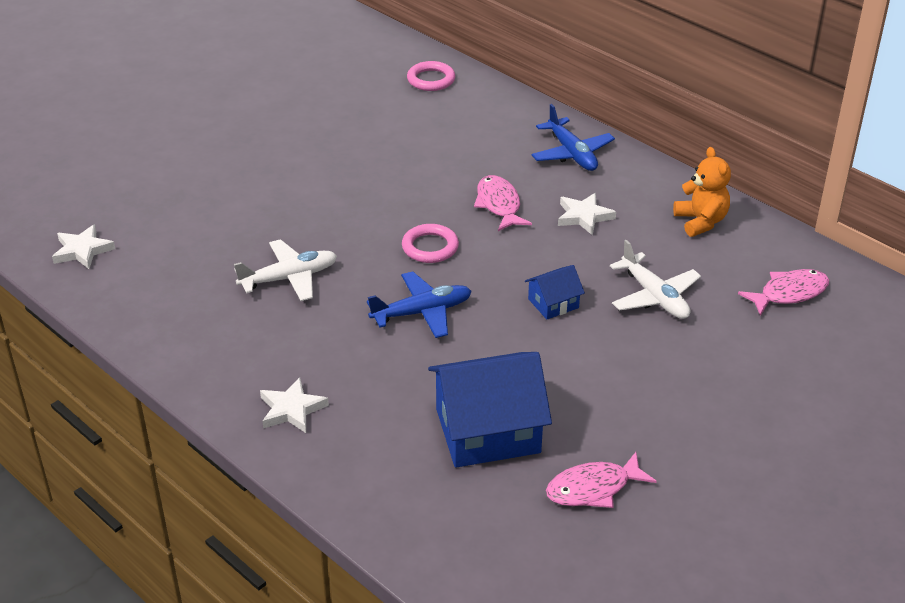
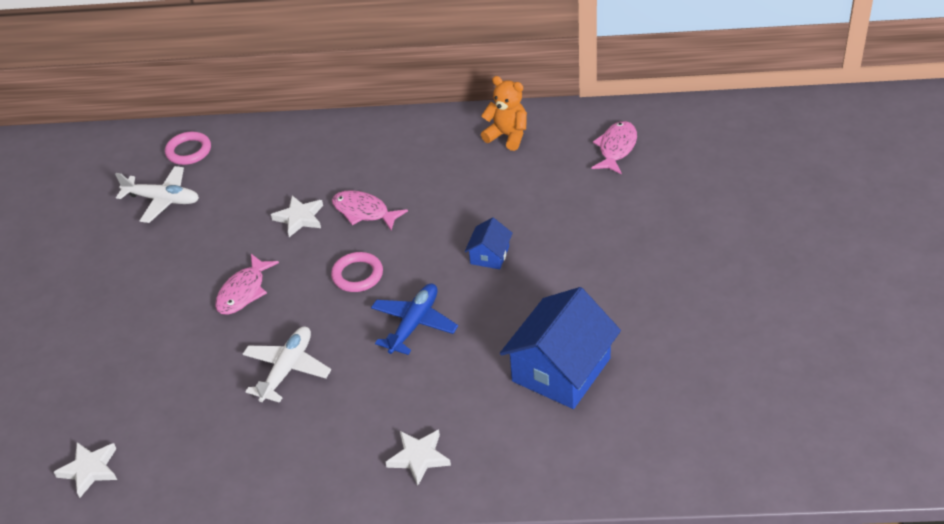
camera: 40 degrees left, 5 degrees up
blue plane [531,104,615,171] -> none
pink fish [546,452,657,508] -> pink fish moved to [215,254,279,315]
white star [558,193,616,235] -> white star moved to [271,196,323,237]
white plane [610,240,701,319] -> white plane moved to [115,166,199,223]

